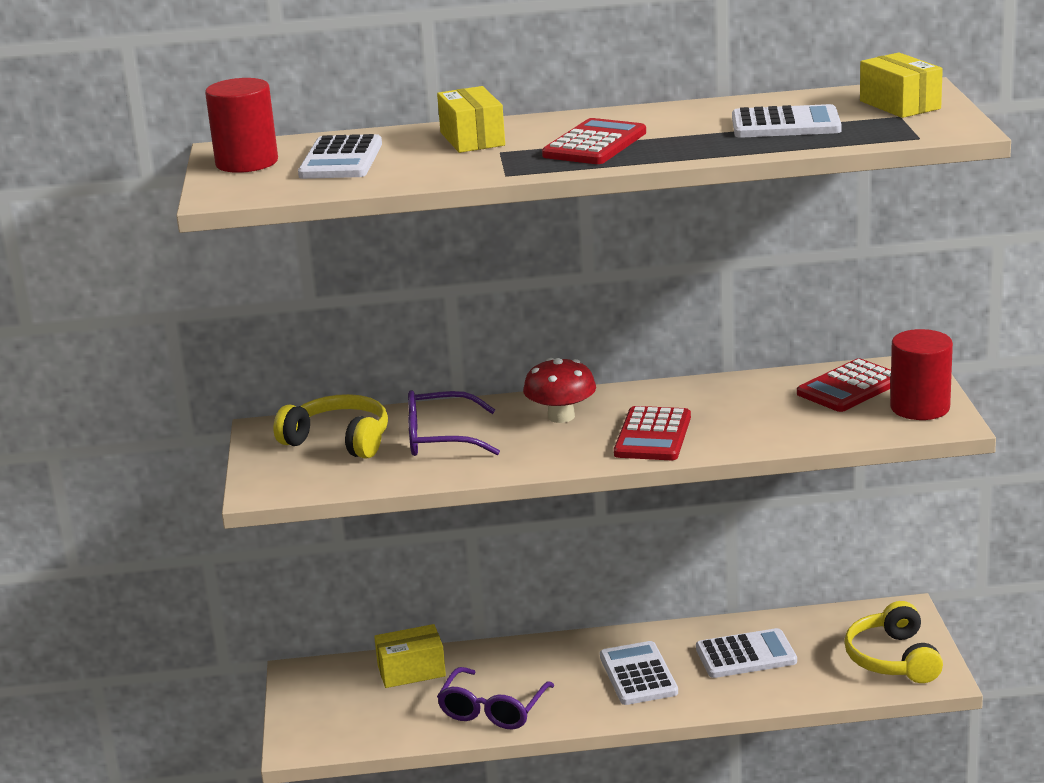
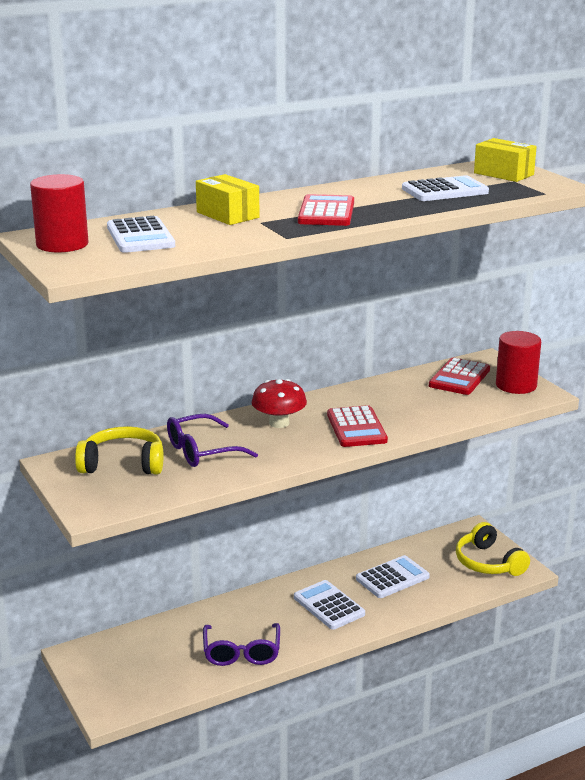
camera: 25 degrees left, 0 degrees up
yellow box [374,624,446,688] -> none

